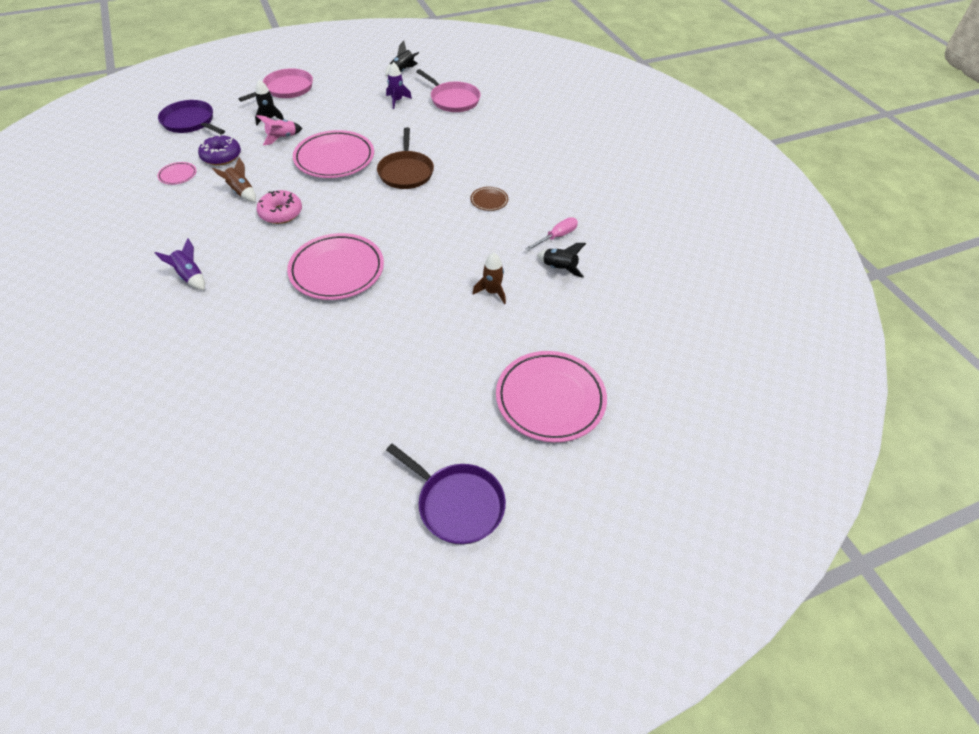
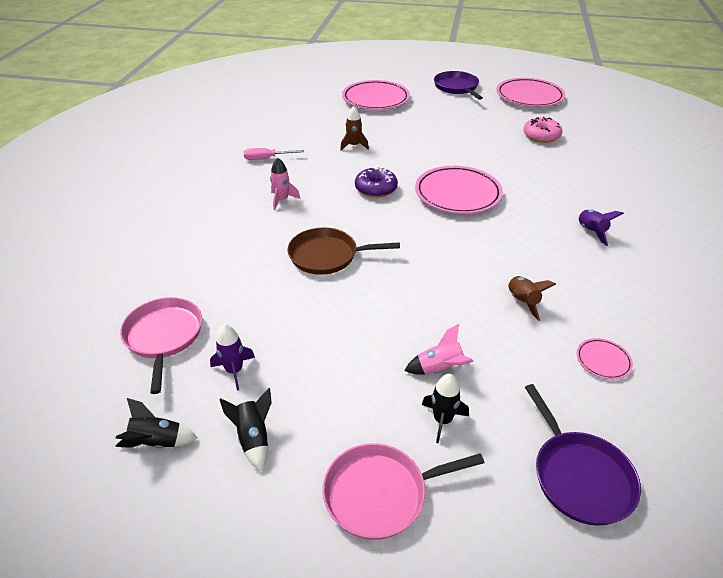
camera: 145 degrees left, 10 degrees down
purple donut [198,134,241,165] -> purple donut moved to [355,167,398,198]
pink donut [257,190,302,224] -> pink donut moved to [523,117,562,143]
pink plate [293,130,374,178] -> pink plate moved to [497,78,565,107]
brown pan [377,127,434,189] -> brown pan turned 120 degrees counterclockwise [288,227,400,275]
brown plate [470,187,508,211] -> pink rocket [270,158,300,210]
black rocket [537,243,586,278] -> black rocket moved to [219,388,272,471]

